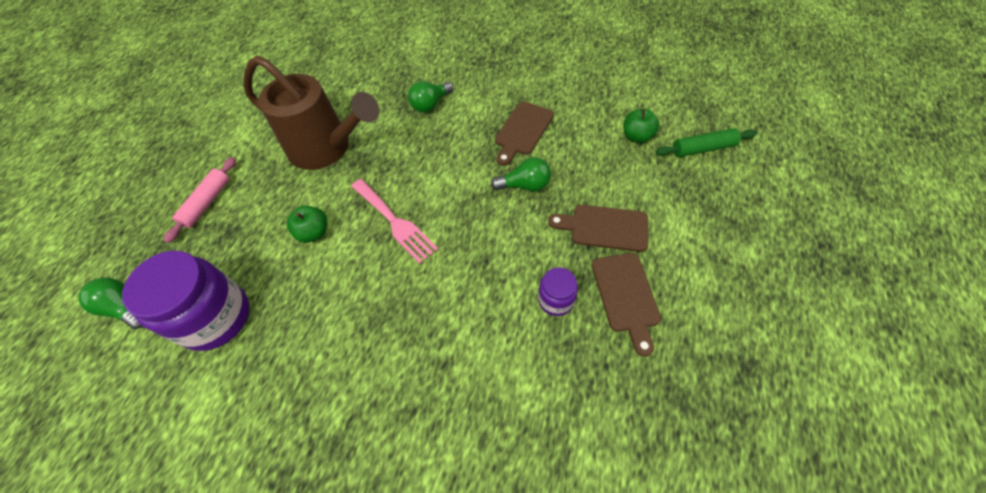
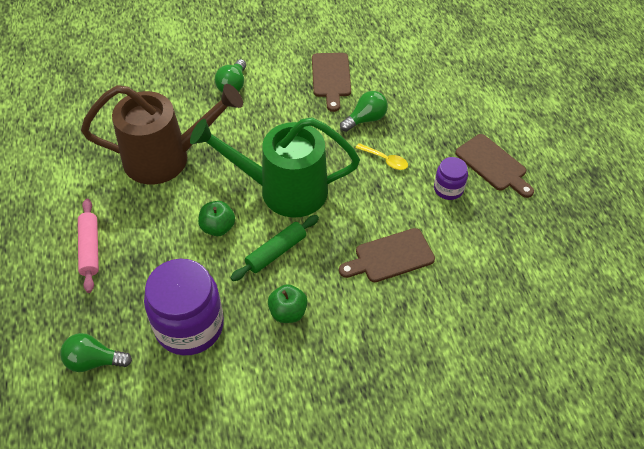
camera: 35 degrees left, 5 degrees down
pink fork [351,179,438,264] -> green watering can [190,117,360,218]
brown cutting board [548,205,648,252] -> brown cutting board moved to [339,228,435,282]
green apple [623,109,659,143] -> green apple moved to [268,284,308,323]
green rolling pin [656,128,757,157] -> green rolling pin moved to [230,215,319,281]
none -> yellow spoon [356,143,408,170]

